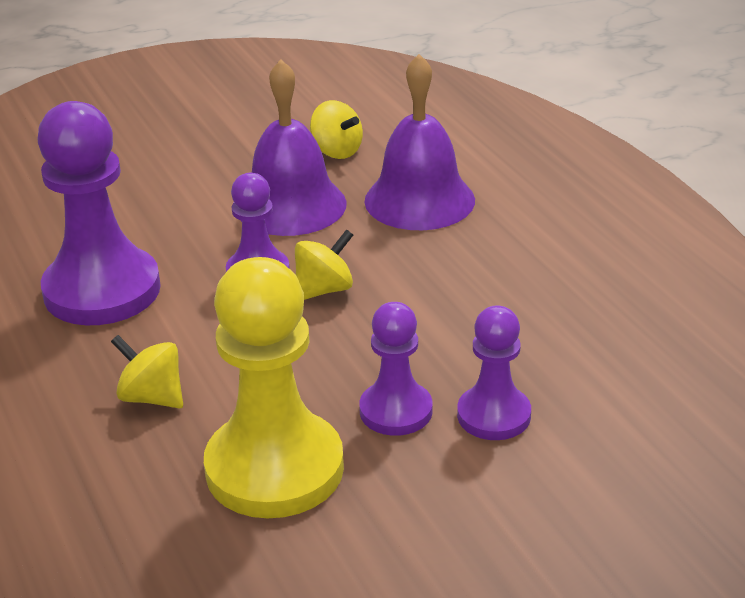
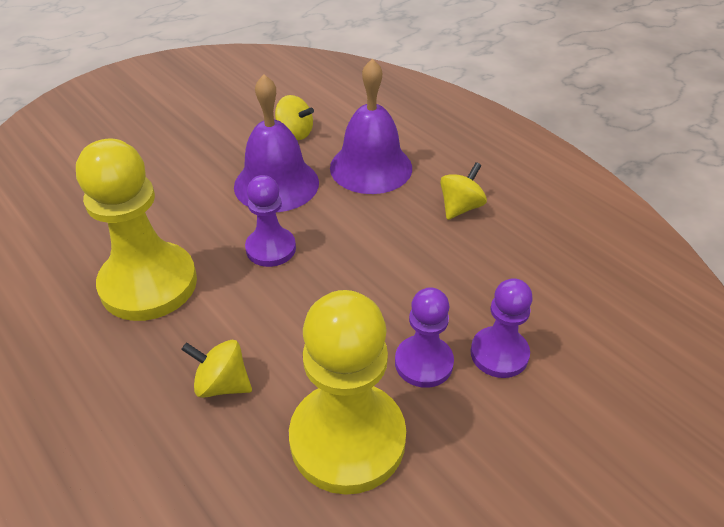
camera: 15 degrees left, 10 degrees up
purple pawn [38,101,161,325] -> yellow pawn [76,139,197,321]
yellow spinning top [295,229,353,300] -> yellow spinning top moved to [440,162,487,220]

